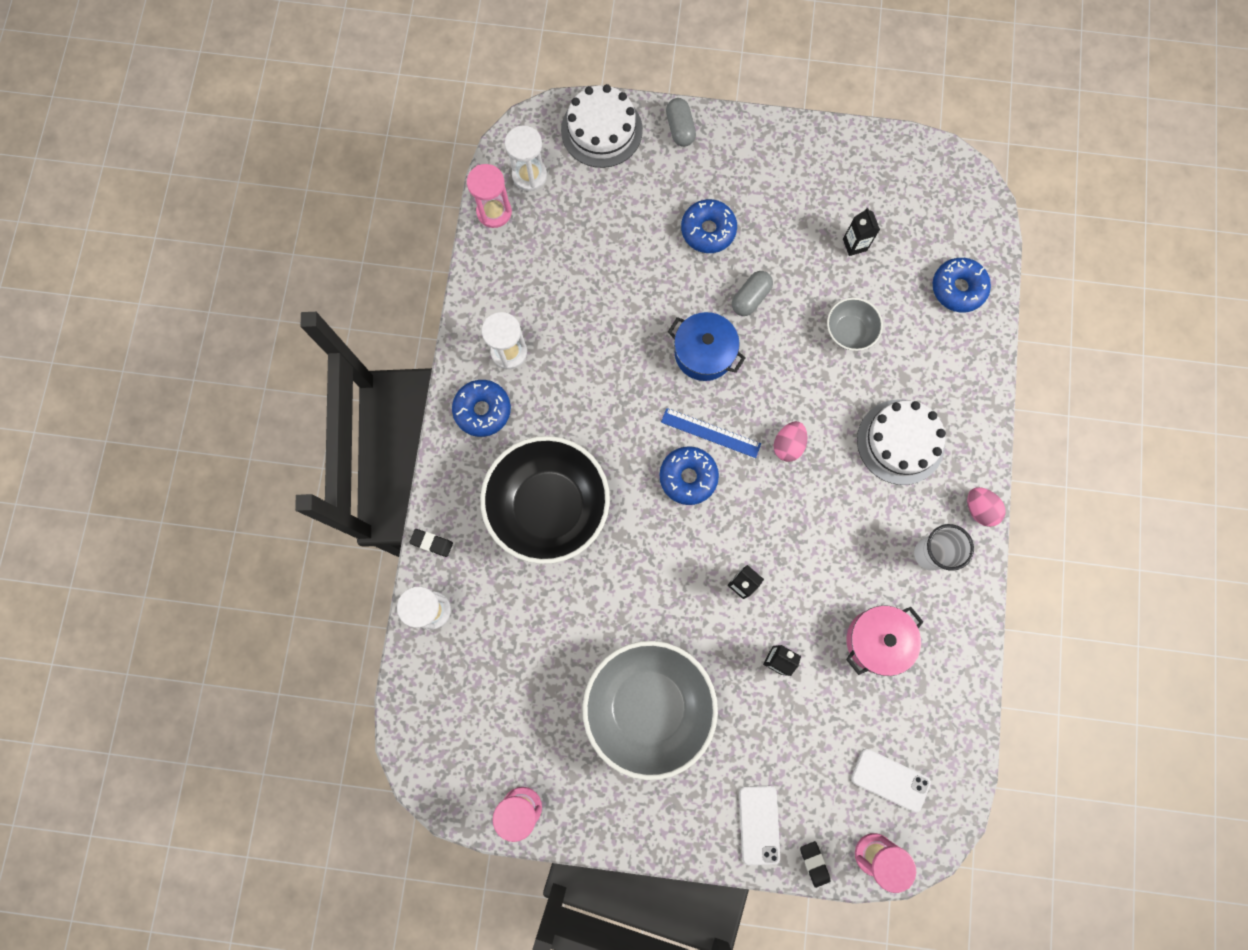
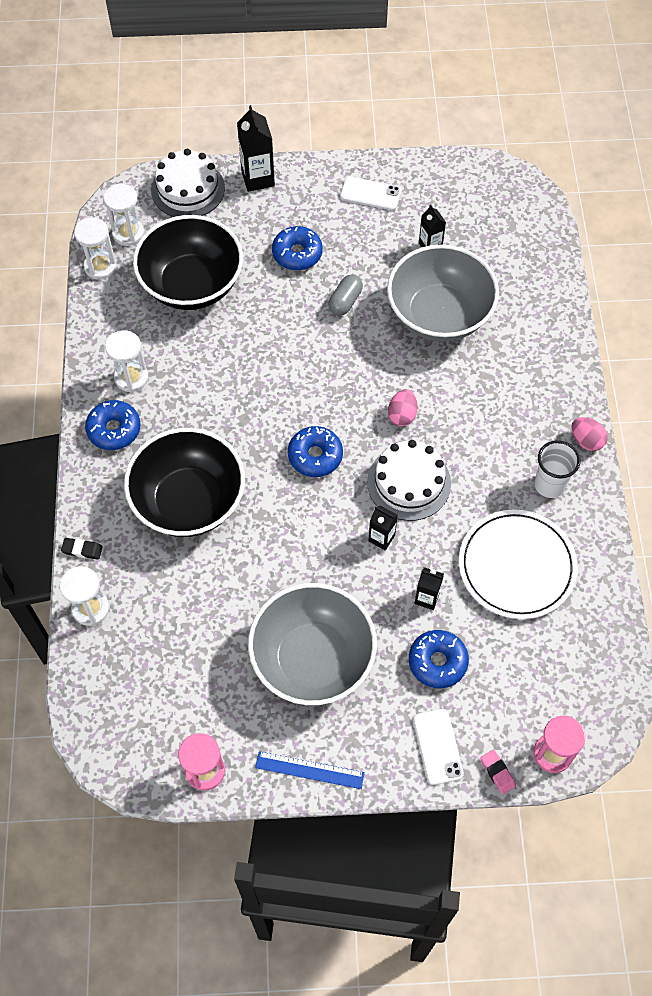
camera: 10 degrees left, 15 degrees down
pink hourglass [467,164,512,228] -> white hourglass [74,217,117,280]
blue ruler [661,408,761,458] -> blue ruler moved to [255,751,365,789]
grey capsule [666,98,696,147] -> black carton [237,105,275,192]
blue pot [668,312,745,381] -> none
black eraser [800,841,831,888] -> pink eraser [480,749,516,794]
grey bowl [827,298,883,351] -> grey bowl [387,244,499,342], size x2.17
pink pot [846,605,923,676] -> white plate [459,509,578,619]
white phone [851,749,931,813] -> white phone moved to [340,176,401,210]
white cake [857,399,946,485] -> white cake moved to [367,440,451,521]
blue donut [933,258,991,313] -> blue donut moved to [409,630,469,689]
none -> black bowl [133,215,243,310]

